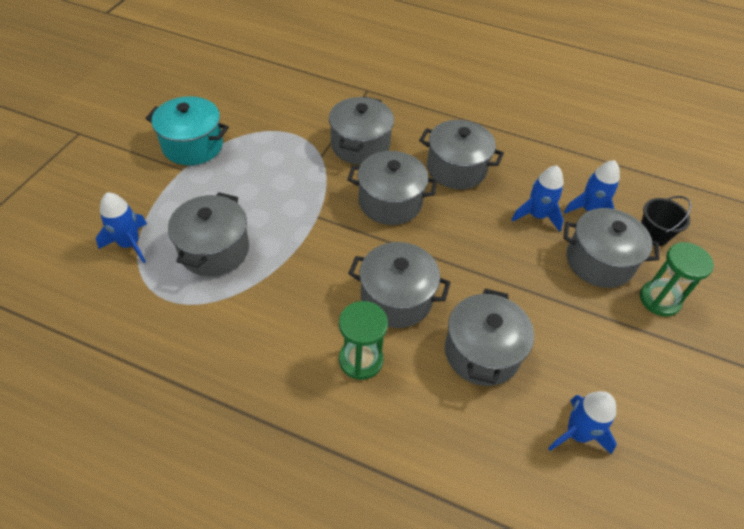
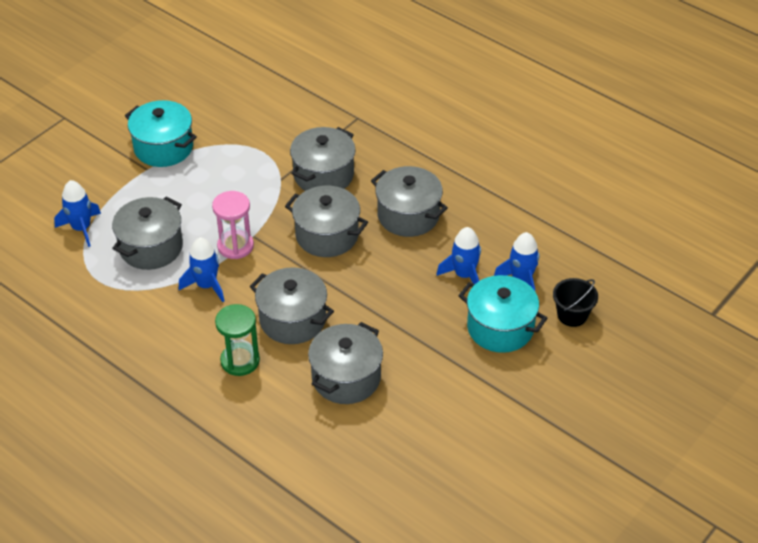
camera: 20 degrees right, 5 degrees down
blue rocket [548,391,617,454] -> blue rocket moved to [179,237,224,302]
grey pot [563,208,659,288] -> turquoise pot [458,275,547,353]
green hourglass [640,242,714,317] -> none
none -> pink hourglass [212,191,254,259]

